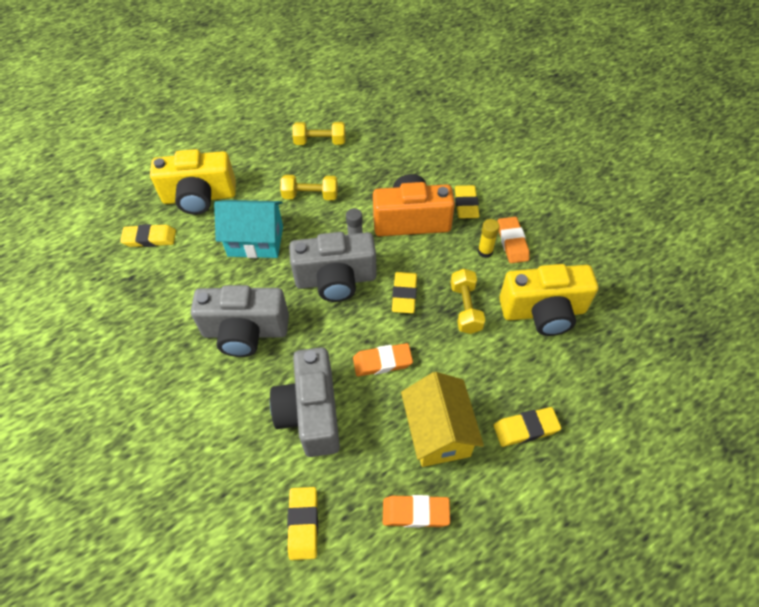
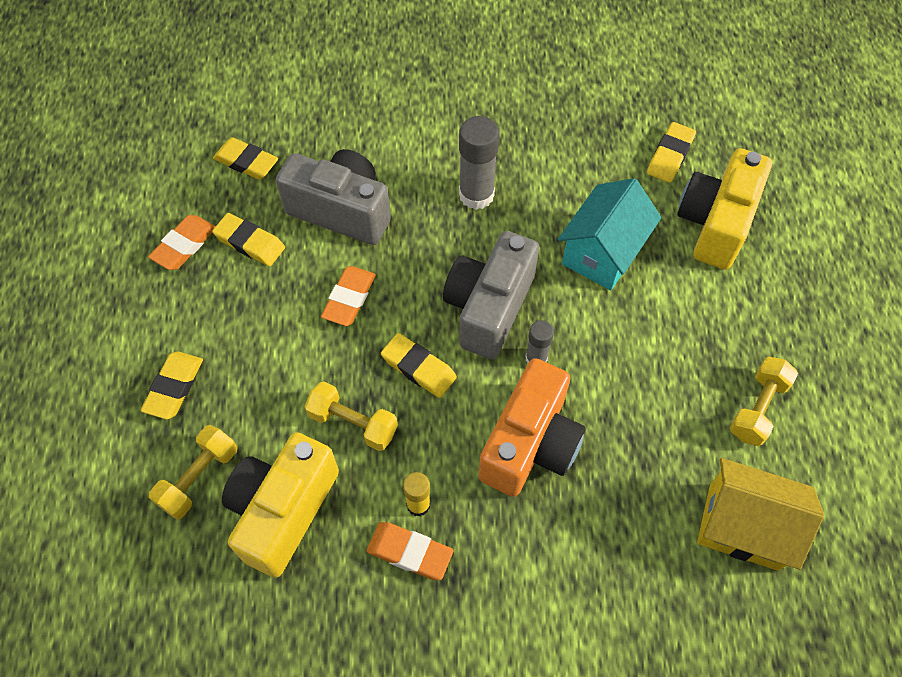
camera: 120 degrees right, 5 degrees up
grey camera [191,285,289,357] -> grey glue stick [459,116,499,210]
yellow dumbbell [280,175,338,200] -> yellow dumbbell moved to [149,425,237,519]
yellow house [401,372,484,467] -> yellow house moved to [697,458,824,571]
yellow eraser [455,185,480,219] -> yellow eraser moved to [212,213,285,266]

